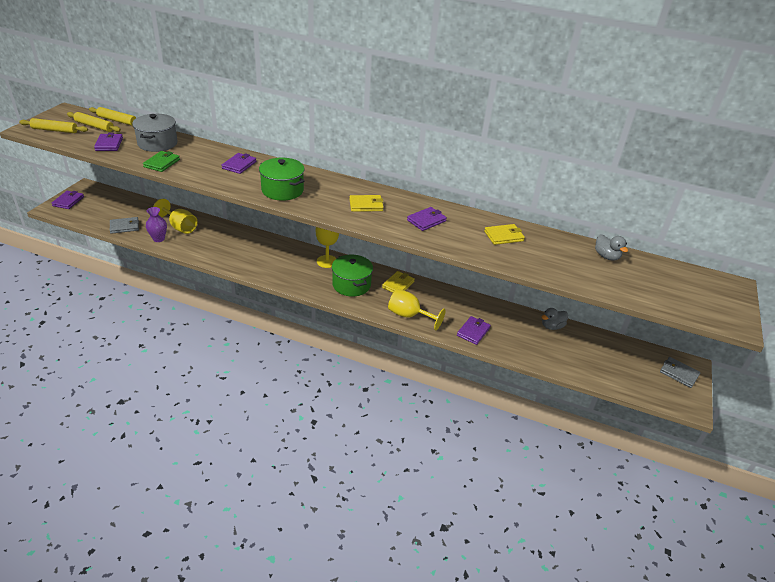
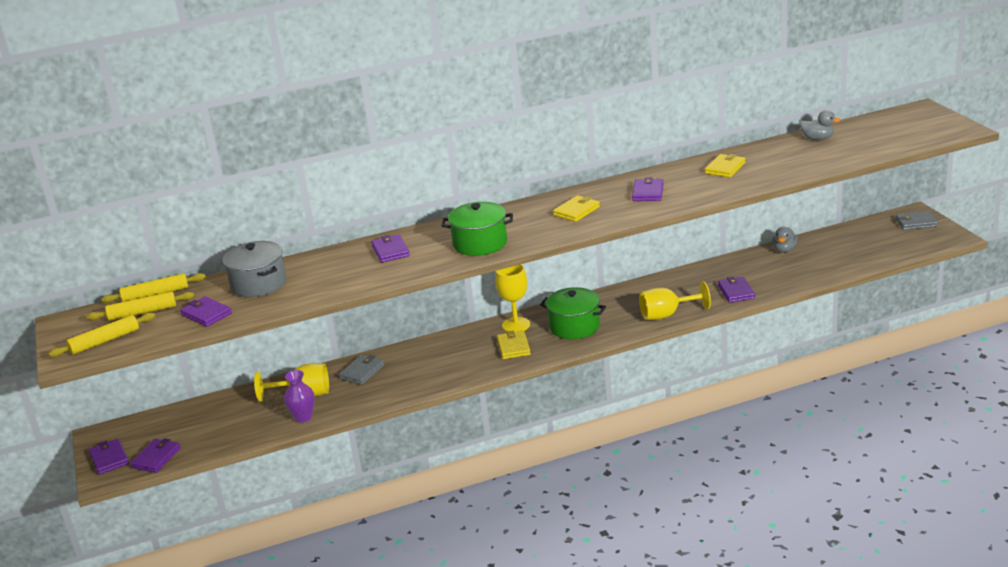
camera: 35 degrees left, 10 degrees down
grey wallet [110,217,139,234] -> grey wallet moved to [339,355,385,385]
green wallet [143,151,180,172] -> none
yellow wallet [382,271,415,293] -> yellow wallet moved to [497,331,531,359]
none -> purple wallet [130,438,181,473]

